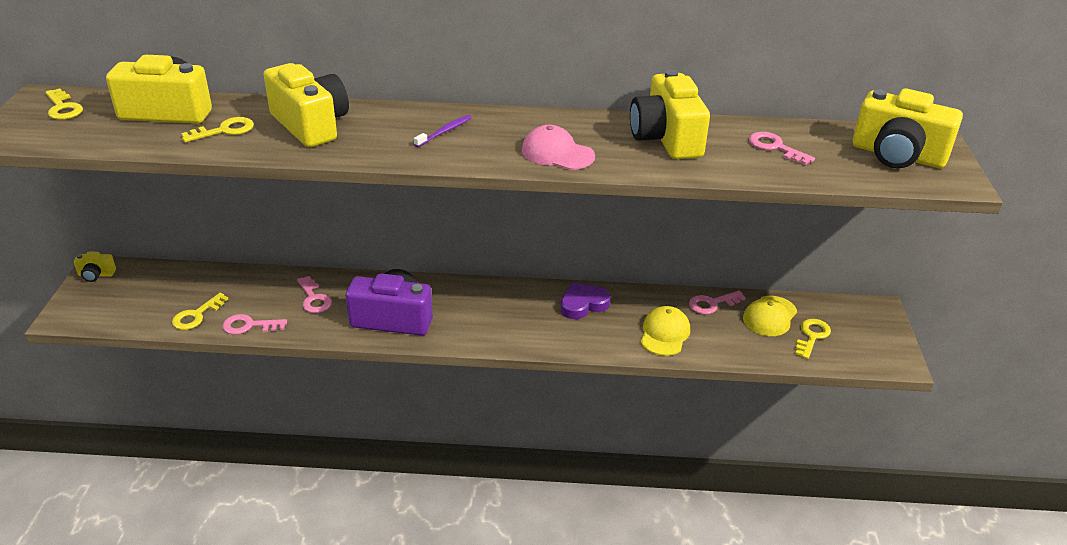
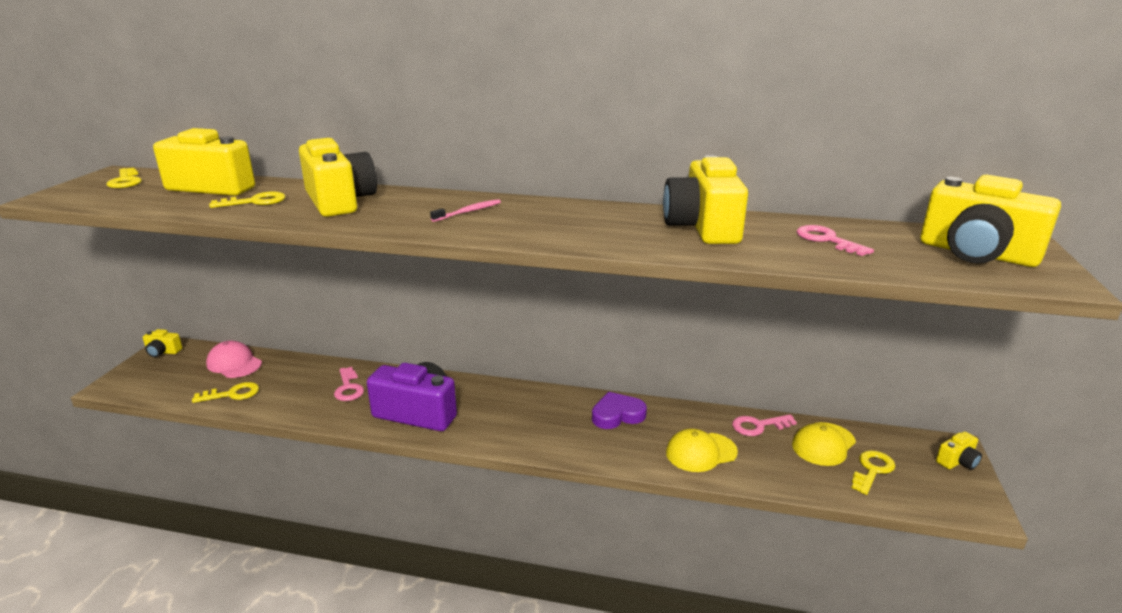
camera: 10 degrees right, 10 degrees down
yellow key [172,293,228,330] -> yellow key turned 150 degrees counterclockwise [192,382,259,403]
pink key [223,314,287,335] -> none
purple toothbrush [414,115,472,147] -> pink toothbrush [430,199,501,222]
pink cap [522,125,595,170] -> pink cap moved to [206,341,262,378]
yellow cap [641,306,690,356] -> yellow cap turned 135 degrees counterclockwise [666,429,738,472]
none -> yellow camera [936,431,982,470]

